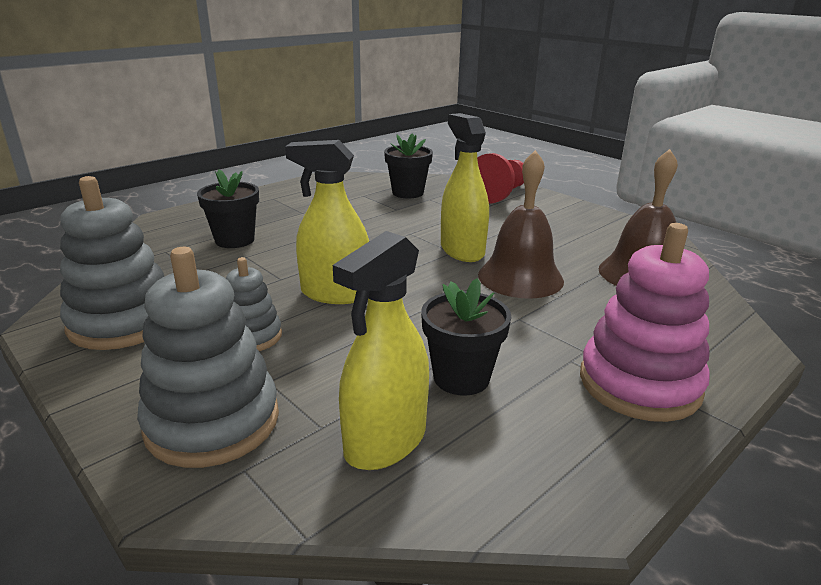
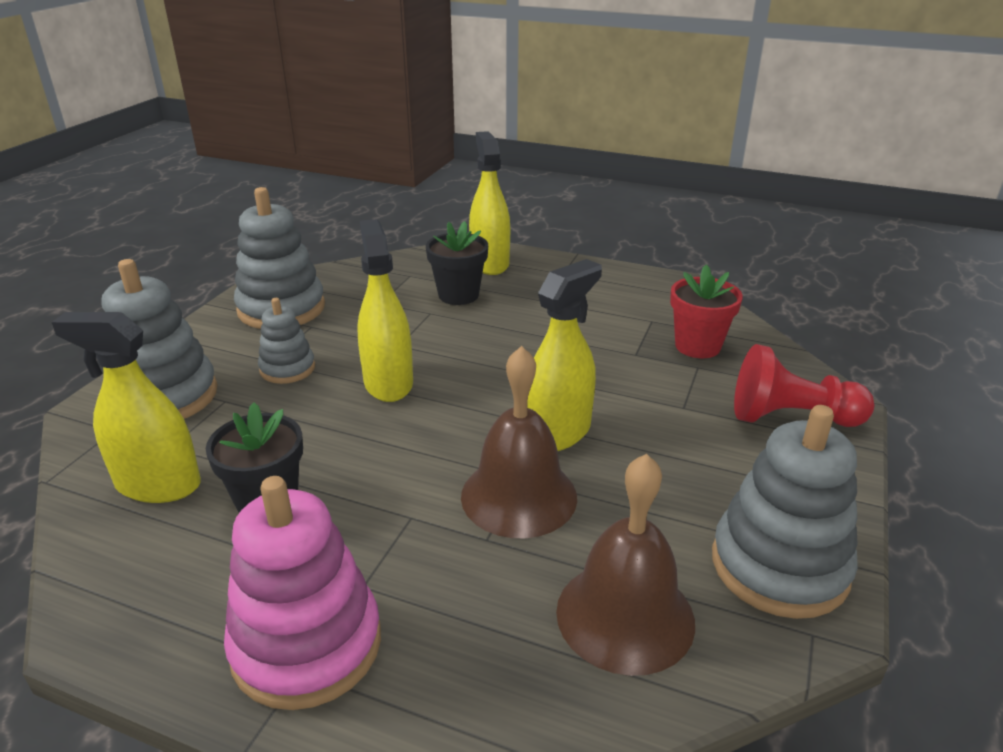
camera: 65 degrees right, 5 degrees up
black flower pot [384,133,433,198] -> red flower pot [670,265,743,358]
none -> yellow spray bottle [469,131,510,275]
none -> grey stacking toy [712,405,858,619]

